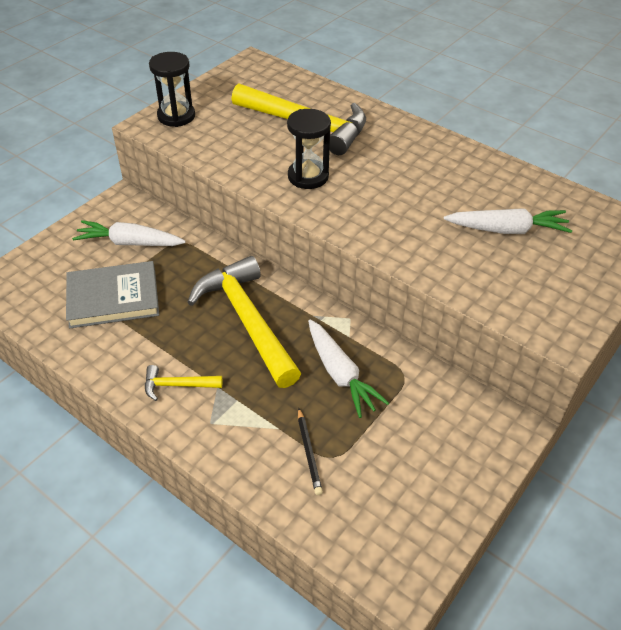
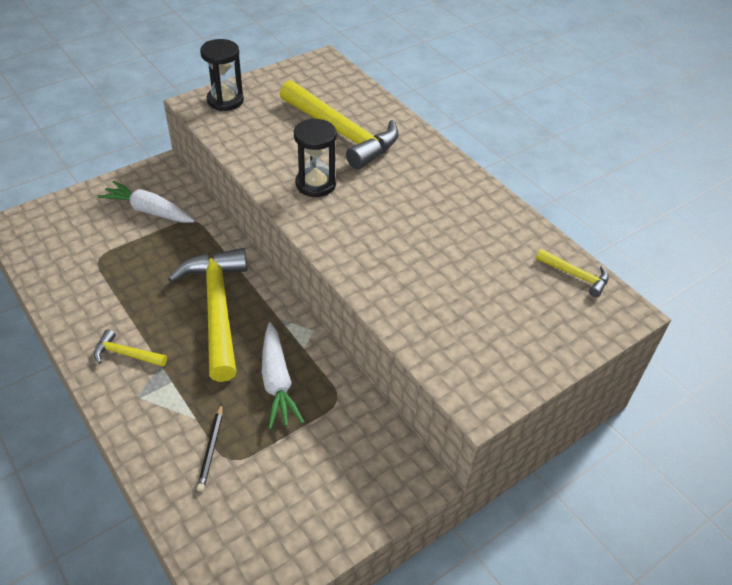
camera: 15 degrees right, 0 degrees up
grey book [66,261,159,329] -> none
white carrot [444,208,572,234] -> none
none -> yellow hammer [536,249,609,297]

